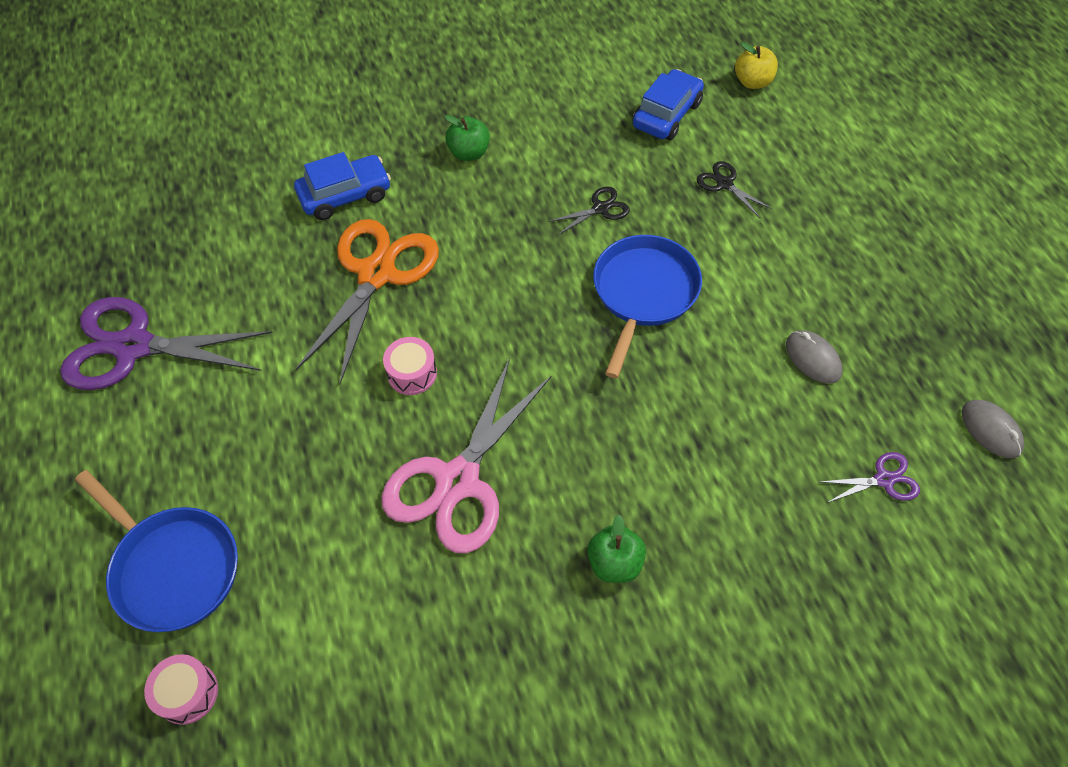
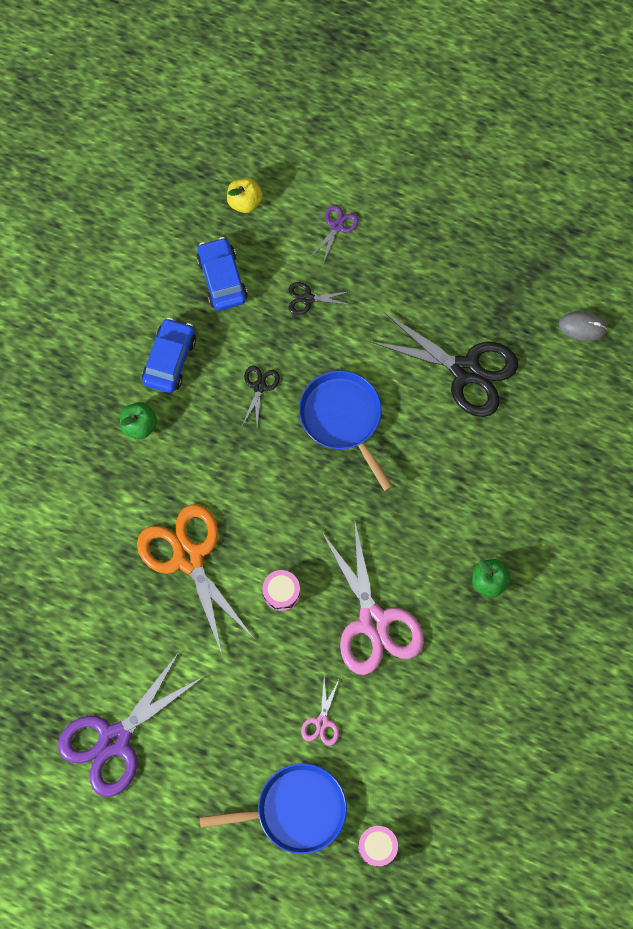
camera: 50 degrees left, 15 degrees up
blue car [294,152,391,220] -> blue car moved to [142,318,196,393]
grey mouse [786,330,843,384] -> black scissors [368,312,518,417]
purple scissors [819,452,920,503] -> purple scissors moved to [312,205,359,264]
none -> pink scissors [301,678,340,746]

